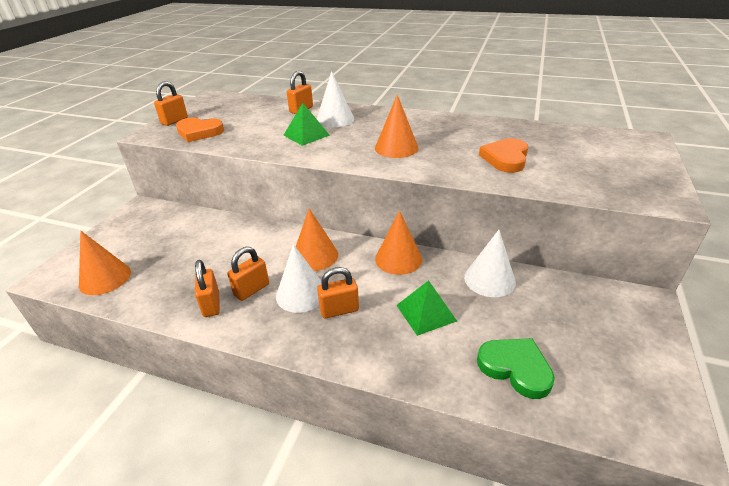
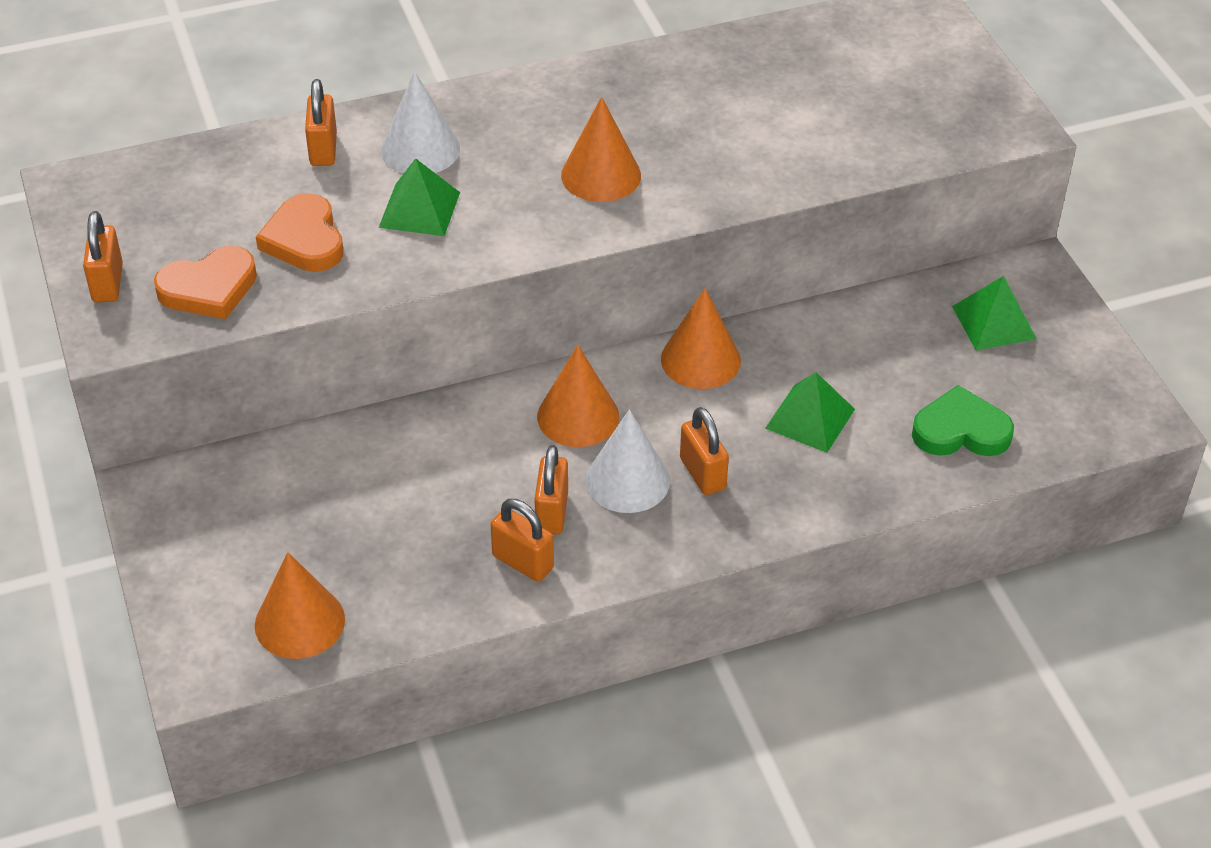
camera: 40 degrees left, 10 degrees up
orange padlock [317,267,359,318] -> orange padlock turned 60 degrees counterclockwise [680,407,729,495]
white cone [464,230,516,297] -> none
orange heart [479,138,528,173] -> orange heart moved to [256,193,343,272]
none -> green pyramid [952,276,1037,351]

